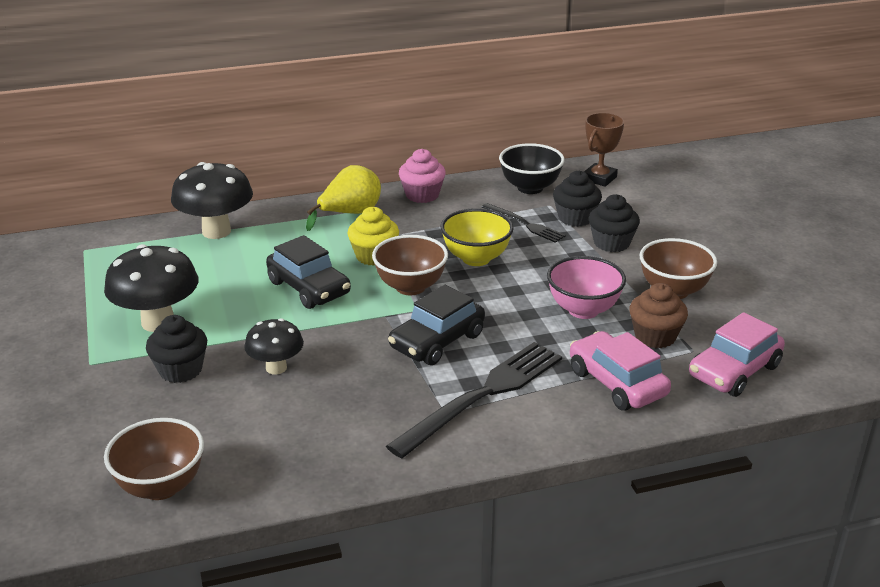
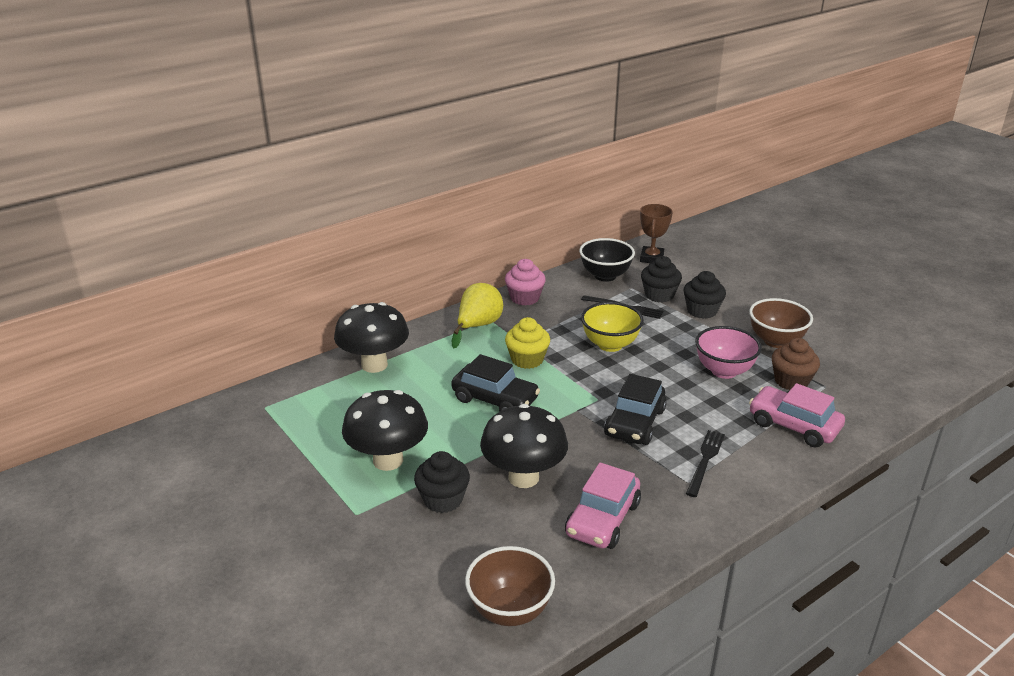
camera: 20 degrees left, 0 degrees up
black mushroom [244,318,304,374] -> black mushroom [480,404,568,488], size x1.65
brown bowl [372,235,448,295] -> none
black fork [386,342,562,458] -> black fork [686,430,725,497], size x0.55
pink car [689,312,785,397] -> pink car moved to [565,462,641,549]

